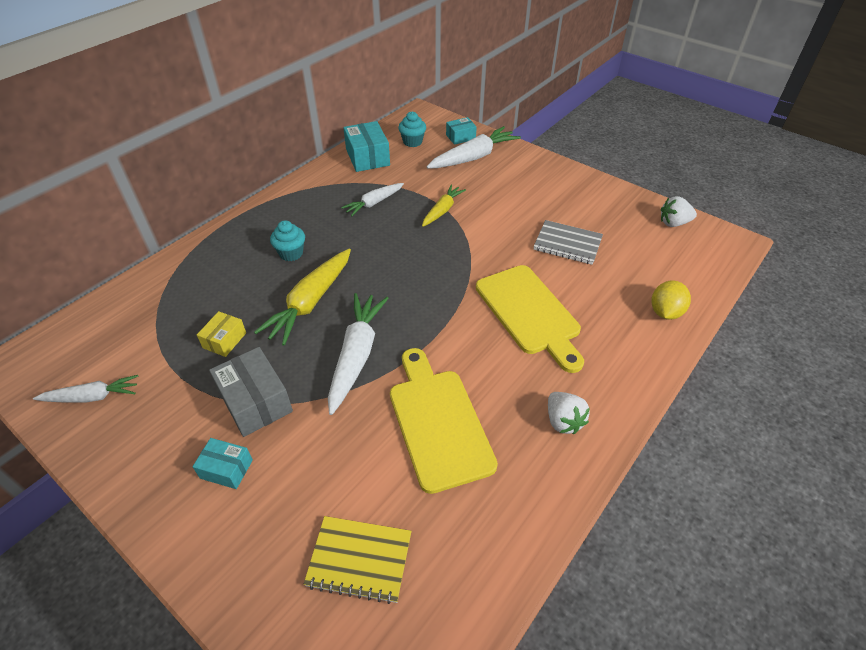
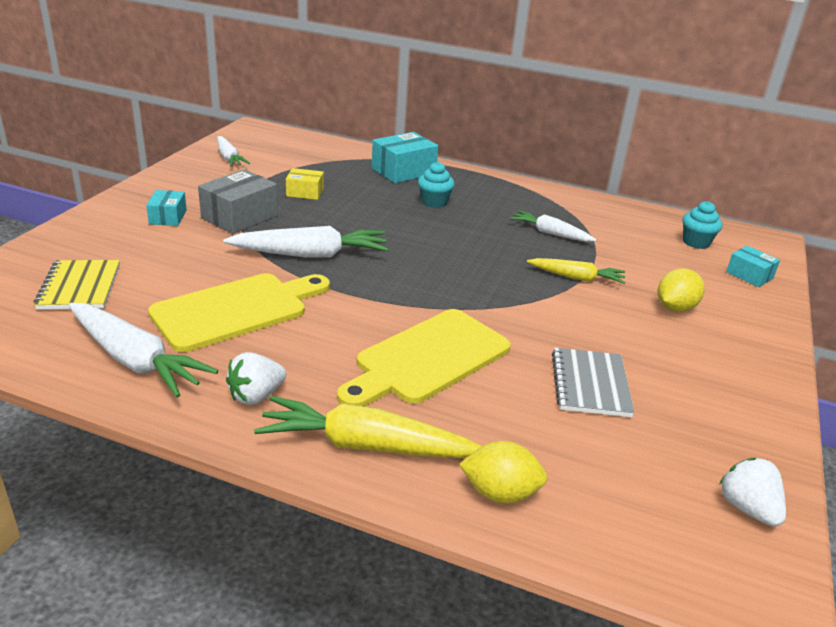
camera: 70 degrees right, 15 degrees down
yellow carrot [254,249,351,346] -> yellow carrot moved to [254,396,482,458]
turquoise box [343,121,390,172] -> turquoise box moved to [372,132,438,183]
white carrot [427,126,521,169] -> white carrot moved to [69,303,218,398]
none -> yellow lemon [658,269,705,312]

